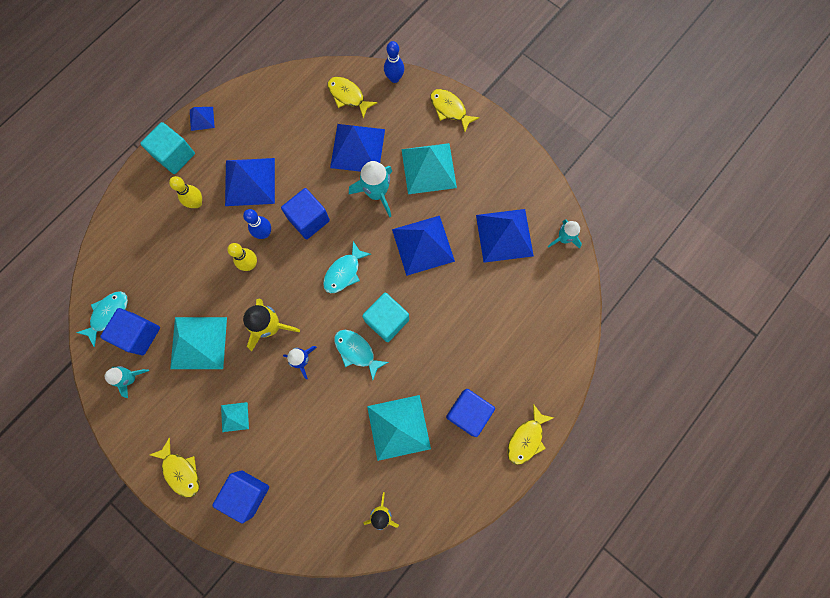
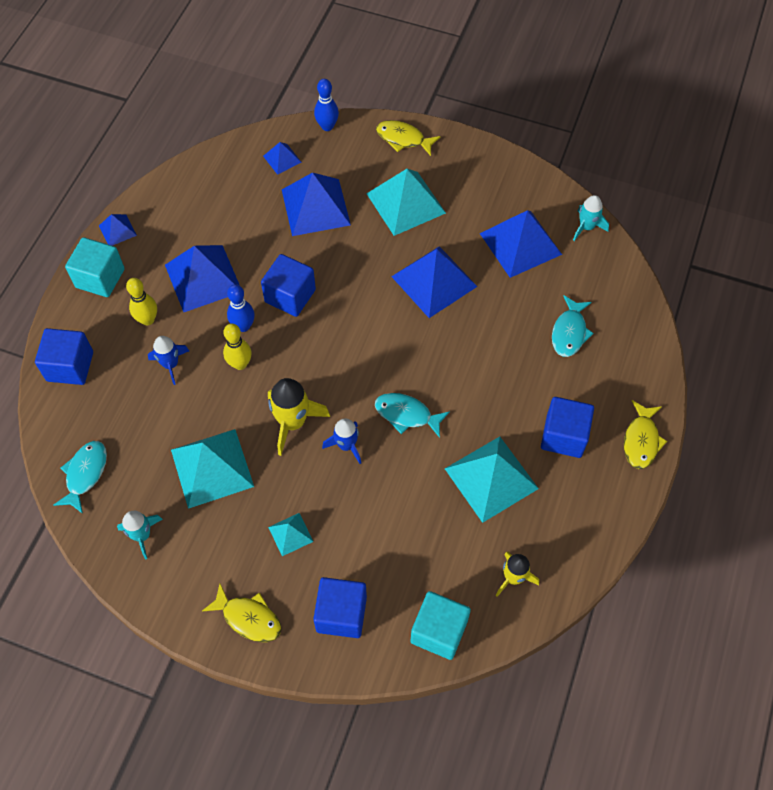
camera: 20 degrees left, 15 degrees down
blue cube [100,308,160,355] -> blue cube moved to [35,328,93,385]
turquoise fish [323,241,371,293] -> turquoise fish moved to [552,295,594,357]
yellow fish [328,77,377,118] -> blue pyramid [263,142,301,175]
turquoise rocket [349,161,392,217] -> none
turquoise cube [362,293,409,342] -> turquoise cube moved to [410,591,471,660]
none -> blue rocket [148,336,189,385]

